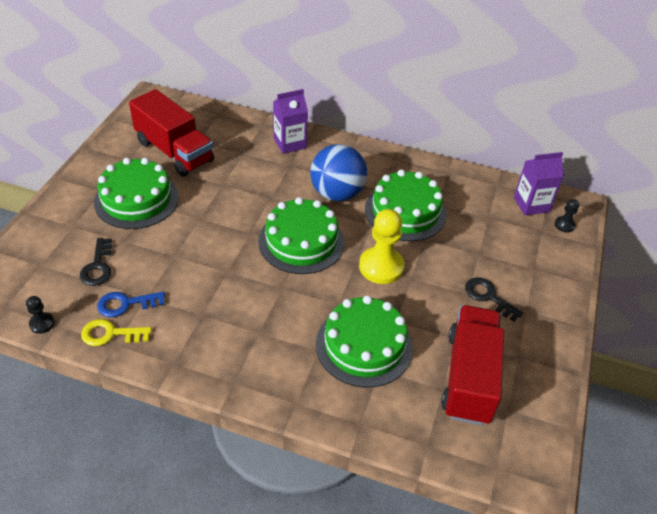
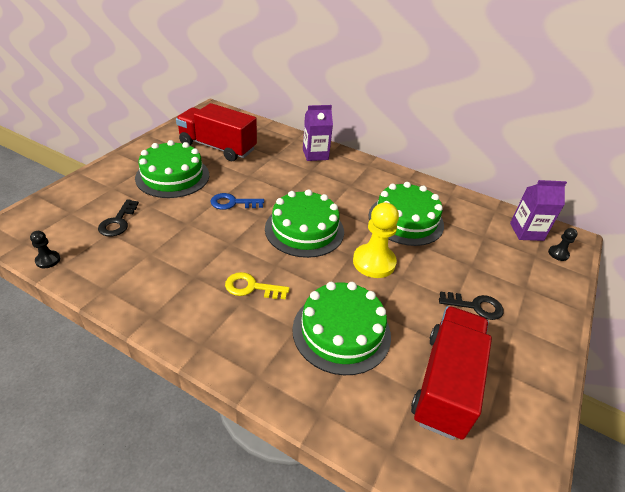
camera: 10 degrees right, 5 degrees down
yellow key [81,319,152,346] -> yellow key moved to [225,272,290,300]
blue key [97,292,165,317] -> blue key moved to [211,193,264,210]
red truck [129,89,214,177] -> red truck turned 150 degrees clockwise [176,103,257,161]
blue ball [310,144,367,201] -> none
black key [465,277,523,321] -> black key turned 135 degrees clockwise [439,292,504,320]

